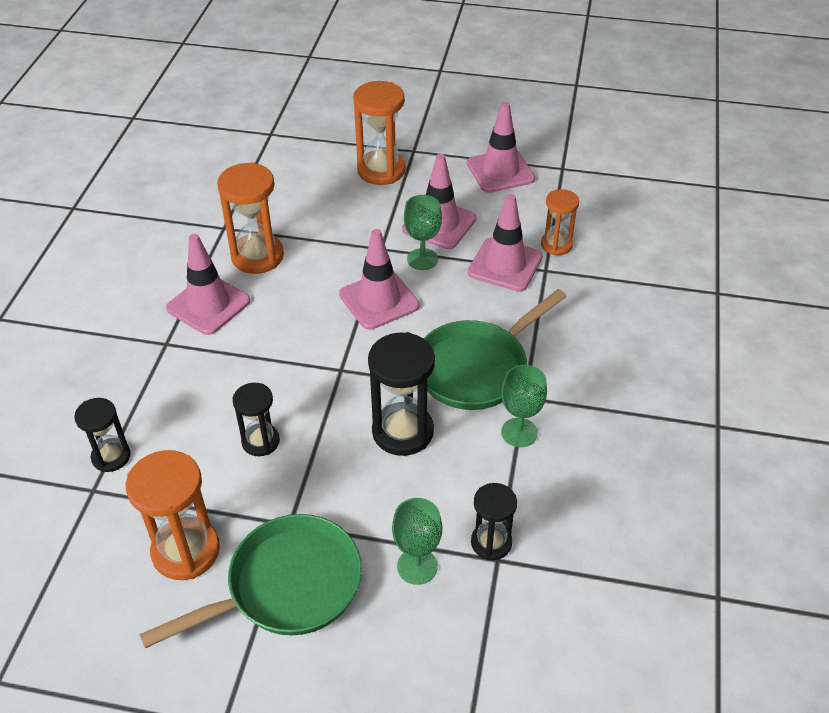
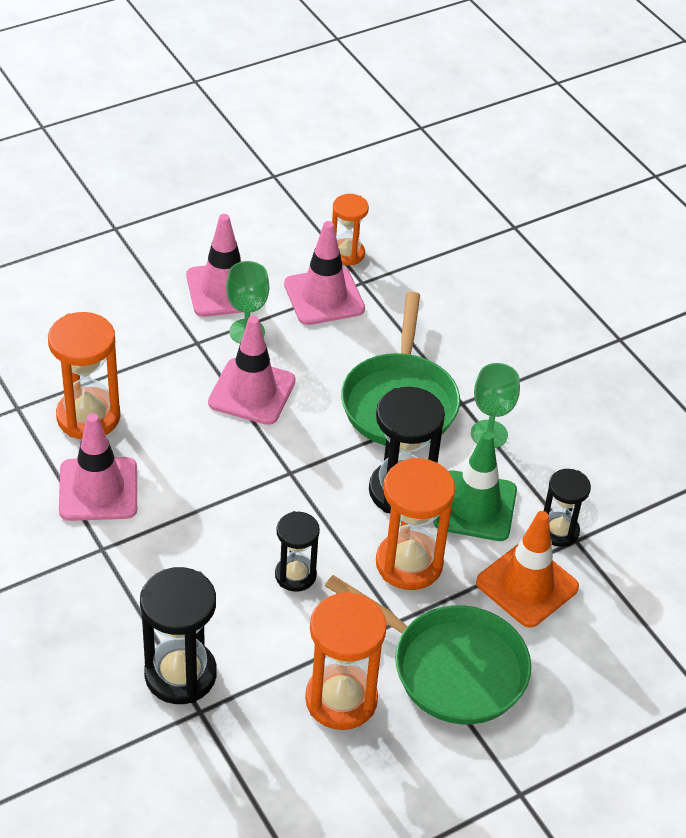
camera: 45 degrees left, 0 degrees up
black hourglass [74,398,131,472] -> black hourglass [140,567,217,704], size x1.64
green pan [139,514,362,649] -> green pan turned 105 degrees clockwise [325,575,532,724]
orange hourglass [353,81,406,185] -> orange hourglass moved to [376,457,455,590]
green goblet [392,498,442,585] -> orange traffic cone [476,511,579,628]
pink traffic cone [467,102,535,193] -> none
none -> green traffic cone [433,431,517,541]

